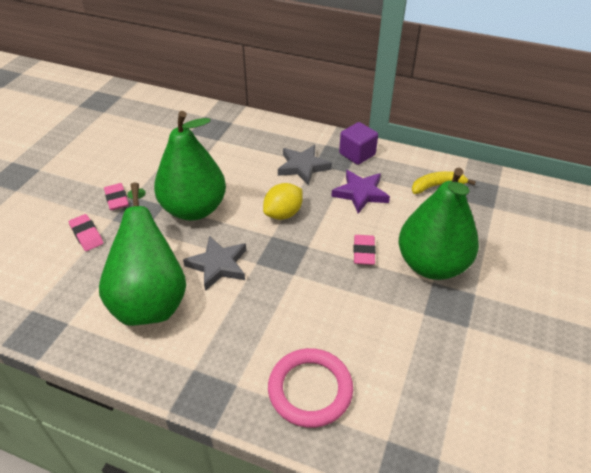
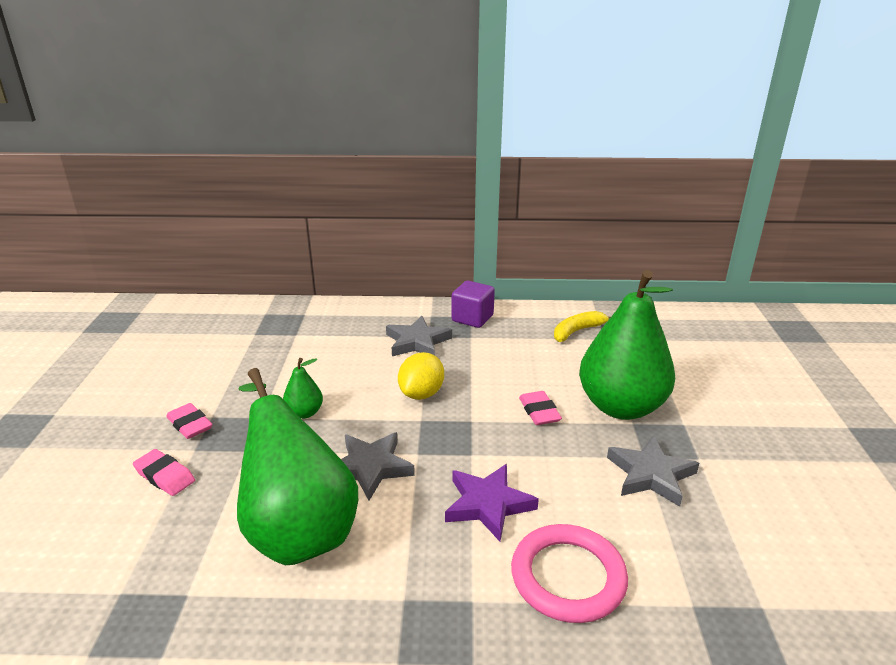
camera: 20 degrees left, 15 degrees down
green pear [154,111,226,221] -> green pear [283,358,323,419], size x0.42
purple star [331,170,390,214] -> purple star moved to [445,464,539,541]
none -> grey star [607,436,699,507]

